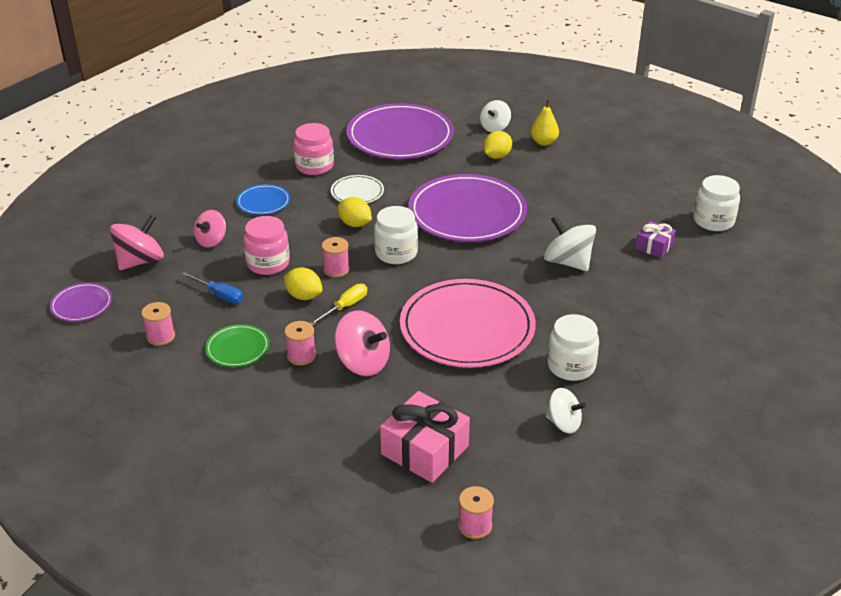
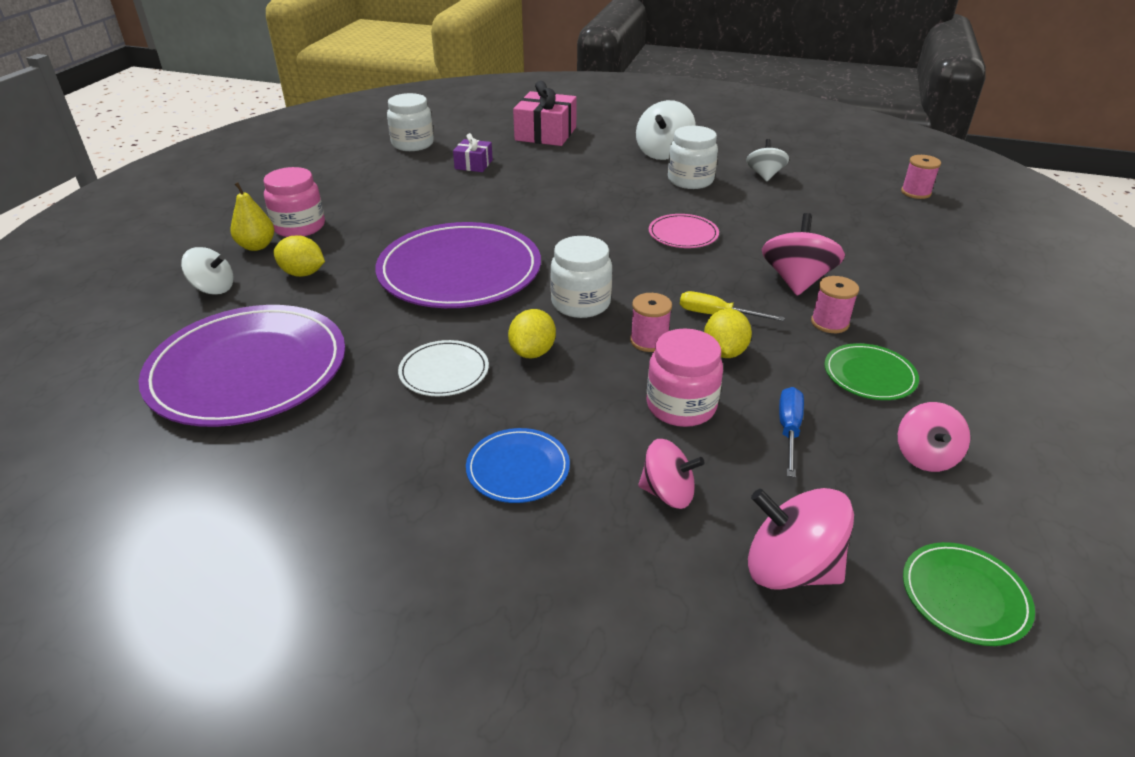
camera: 110 degrees left, 0 degrees up
purple plate [50,283,112,322] -> green plate [903,542,1035,646]
pink spool [141,302,175,346] -> pink spinning top [898,402,970,472]
pink jar [294,123,334,175] -> pink jar moved to [263,167,325,237]
pink gift [380,391,470,483] -> pink gift moved to [513,81,577,146]
pink plate [400,279,536,368] -> pink plate [649,214,719,248], size x0.46
white spinning top [544,215,596,271] -> white spinning top moved to [636,100,696,160]

